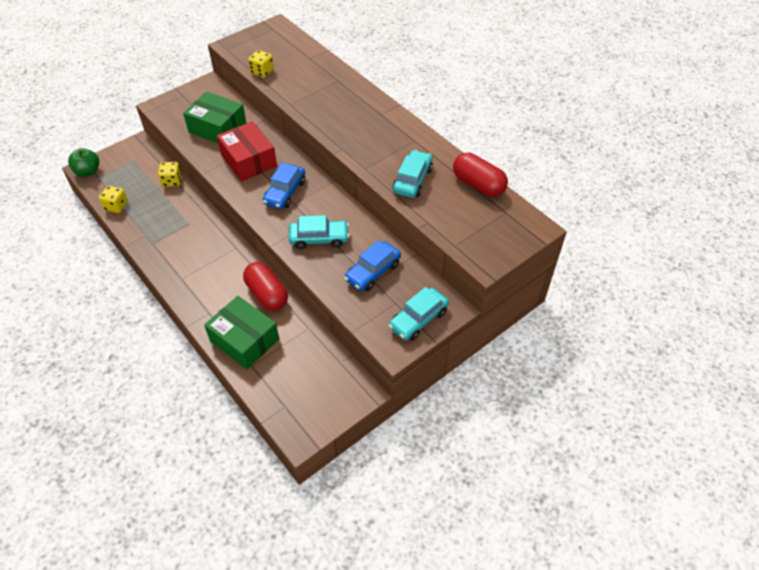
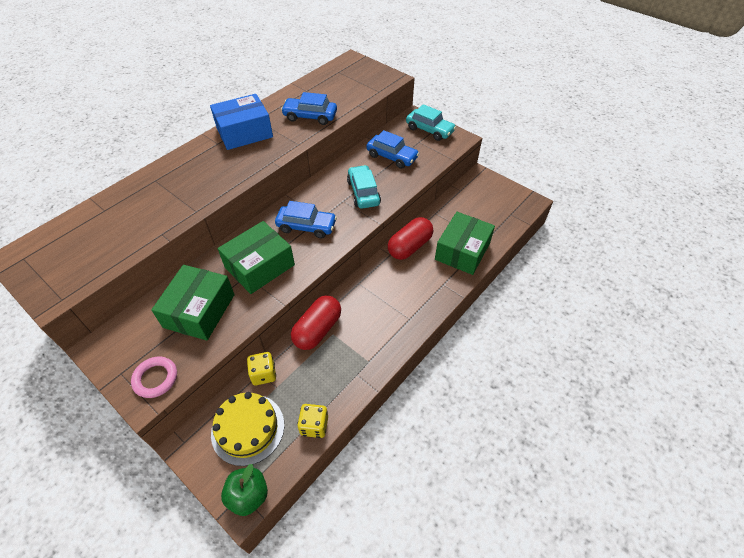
camera: 100 degrees left, 0 degrees up
red box [217,121,277,182] -> green box [218,221,295,294]
yellow dice [248,50,274,78] -> none
turquoise car [393,150,433,198] -> blue car [281,92,337,125]
red capsule [453,153,508,197] -> red capsule moved to [291,295,341,350]
none -> pink ring [131,357,177,398]
none -> blue box [210,94,273,150]
none -> yellow cake [211,392,284,466]

